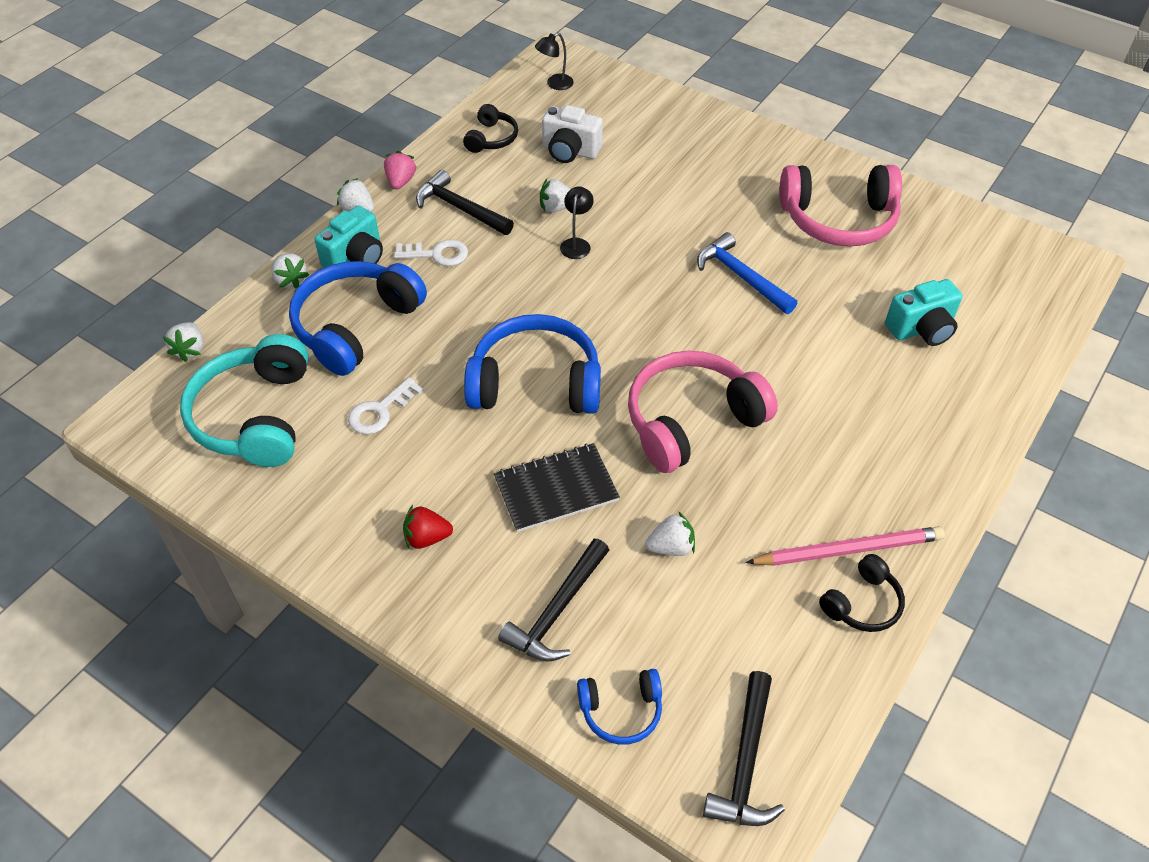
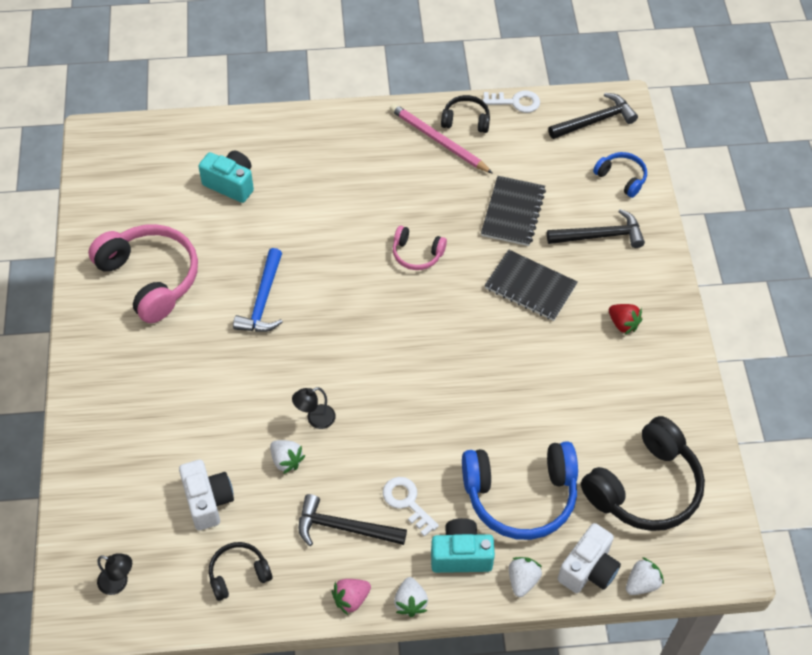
camera: 130 degrees left, 5 degrees up
turquoise headphones [180,334,309,467] -> black headphones [581,416,705,531]
white key [348,377,423,435] -> white key moved to [483,91,540,113]
black hammer [416,170,514,235] -> black hammer turned 105 degrees clockwise [298,494,407,546]
blue headphones [464,314,601,414] -> none
pink headphones [628,351,778,473] -> pink headphones [393,226,447,270], size x0.51
white strawberry [645,511,695,556] -> black notebook [481,176,546,246]
none -> white camera [558,523,621,593]

